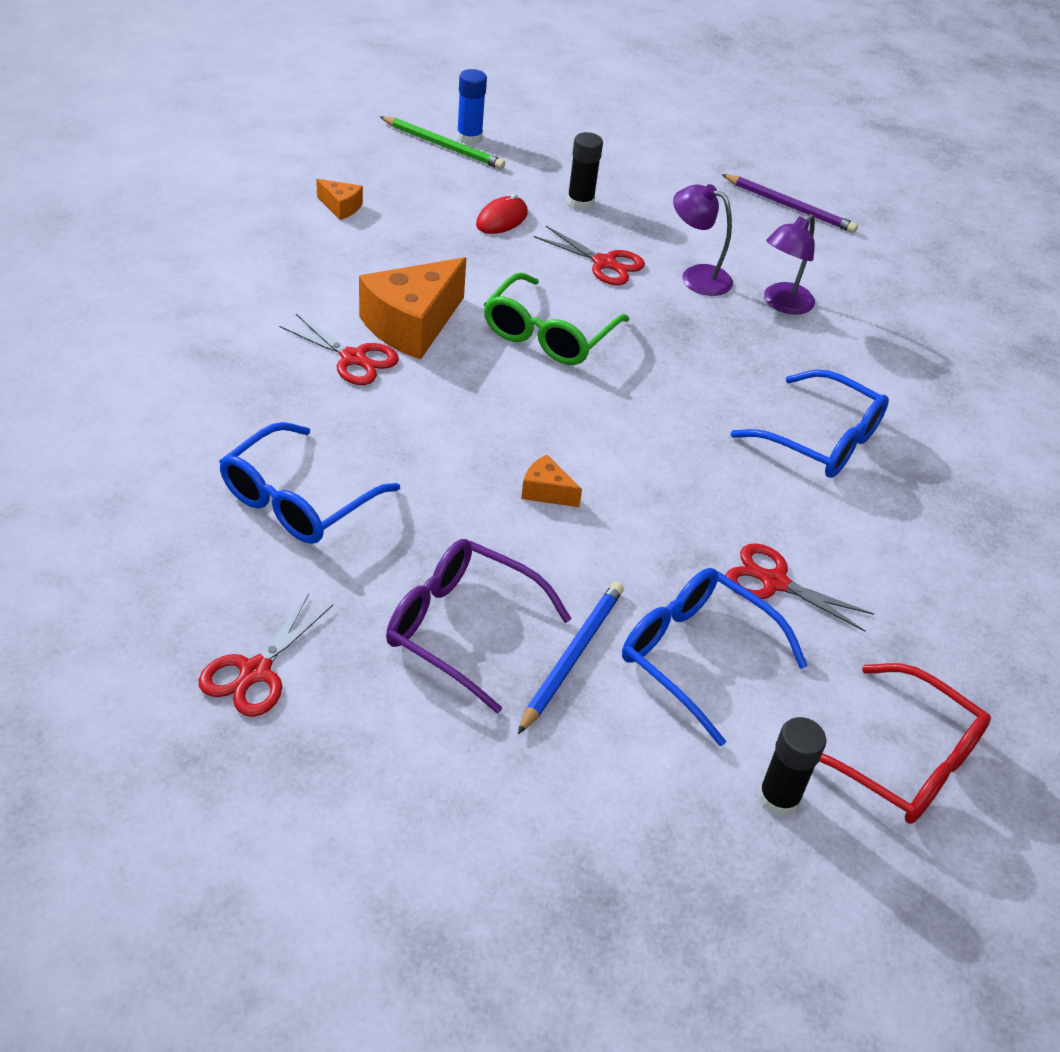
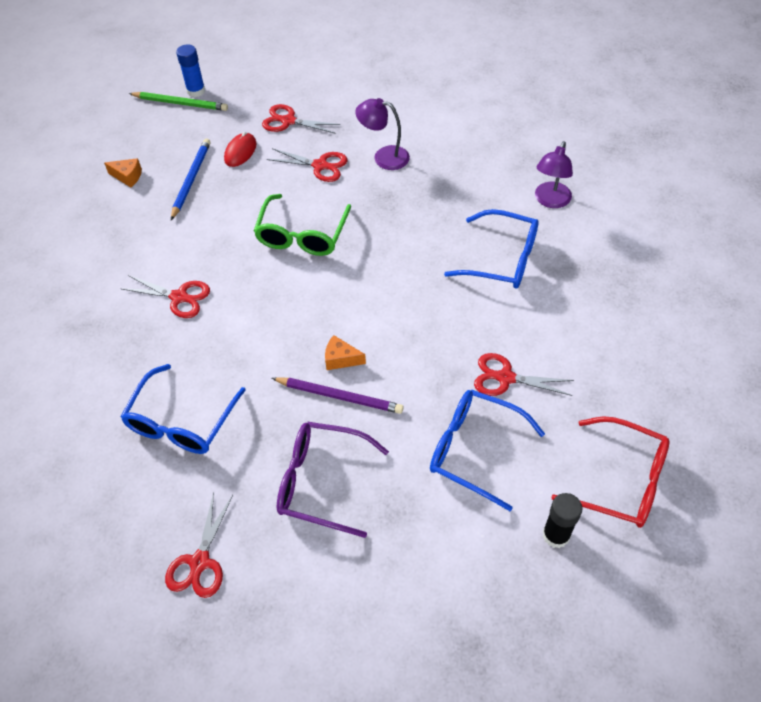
camera: 10 degrees left, 10 degrees up
orange cheese [359,257,466,359] -> none
blue pencil [518,581,624,734] -> blue pencil moved to [171,139,211,220]
black glue stick [567,132,603,210] -> red scissors [262,104,341,134]
purple pencil [721,174,858,233] -> purple pencil moved to [272,377,404,414]
purple lamp [764,214,815,315] -> purple lamp moved to [535,141,573,208]

